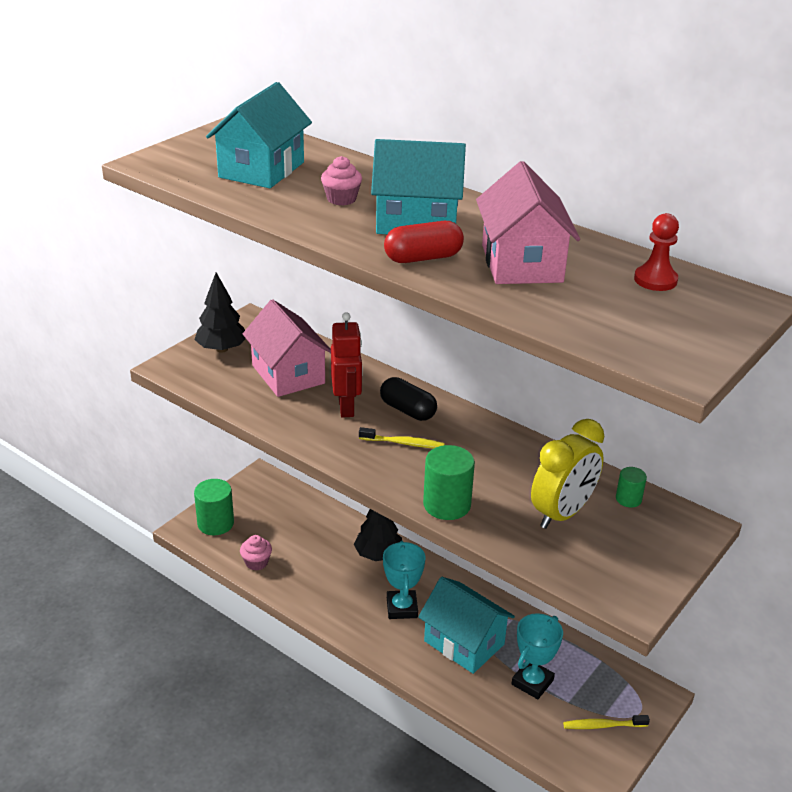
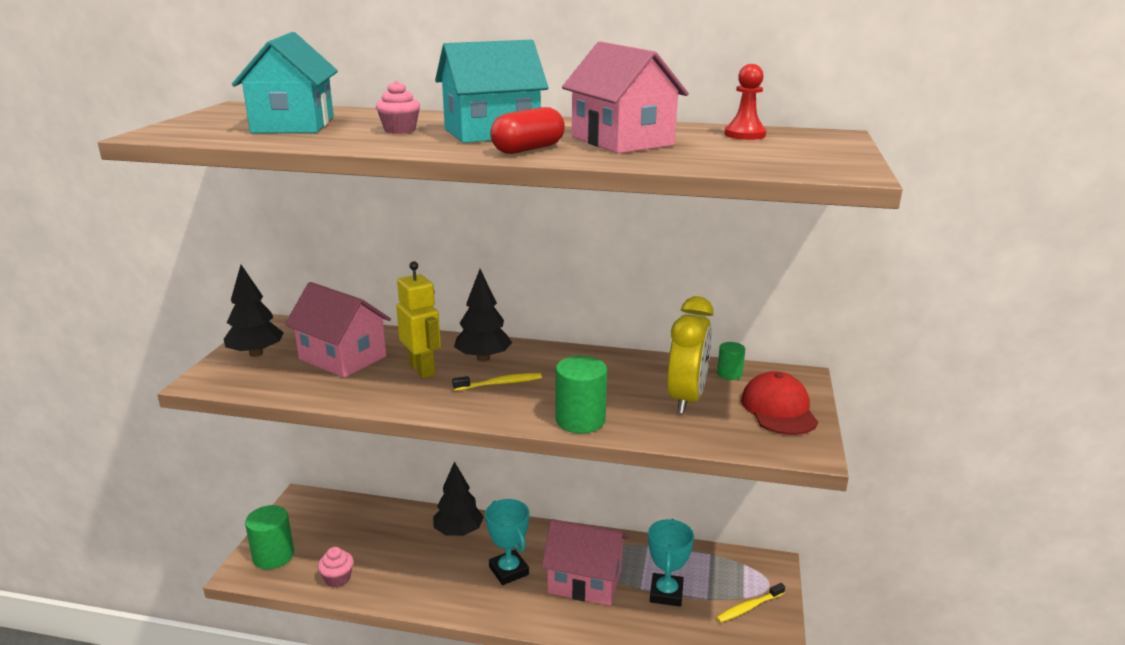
camera: 25 degrees left, 10 degrees down
red robot [331,312,362,417] -> yellow robot [396,261,441,378]
black capsule [380,377,437,421] -> black tree [454,269,512,362]
turquoise house [418,577,515,674] -> pink house [542,519,628,606]
none -> red cap [741,371,818,435]

